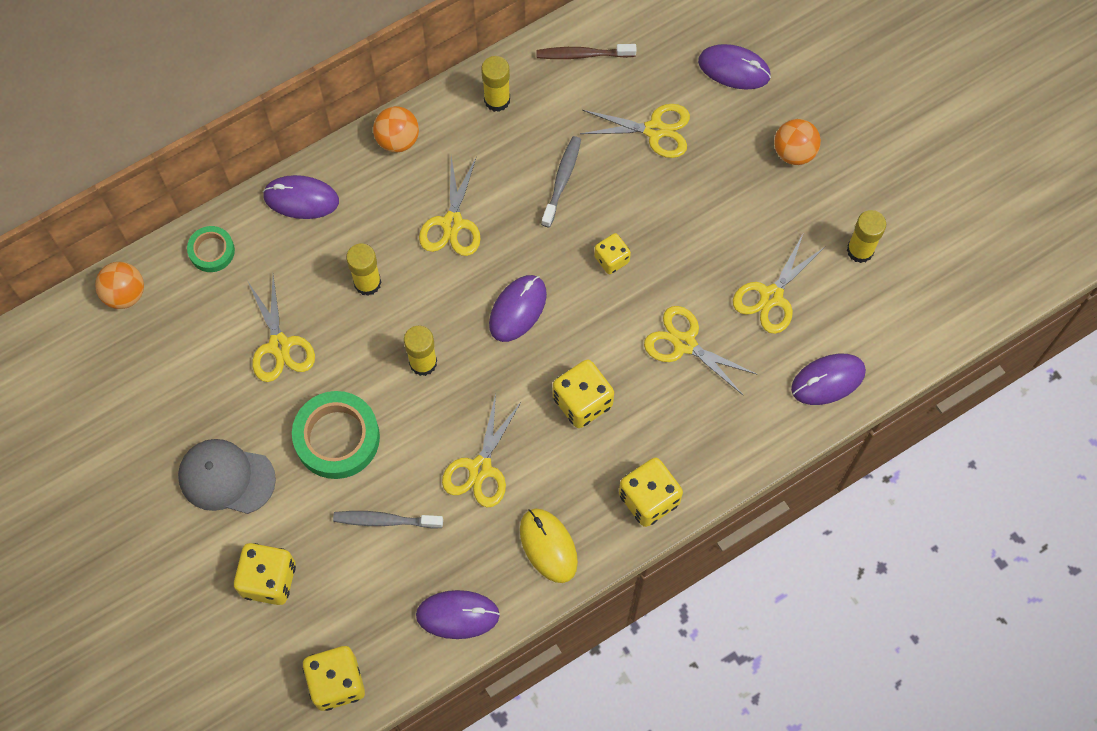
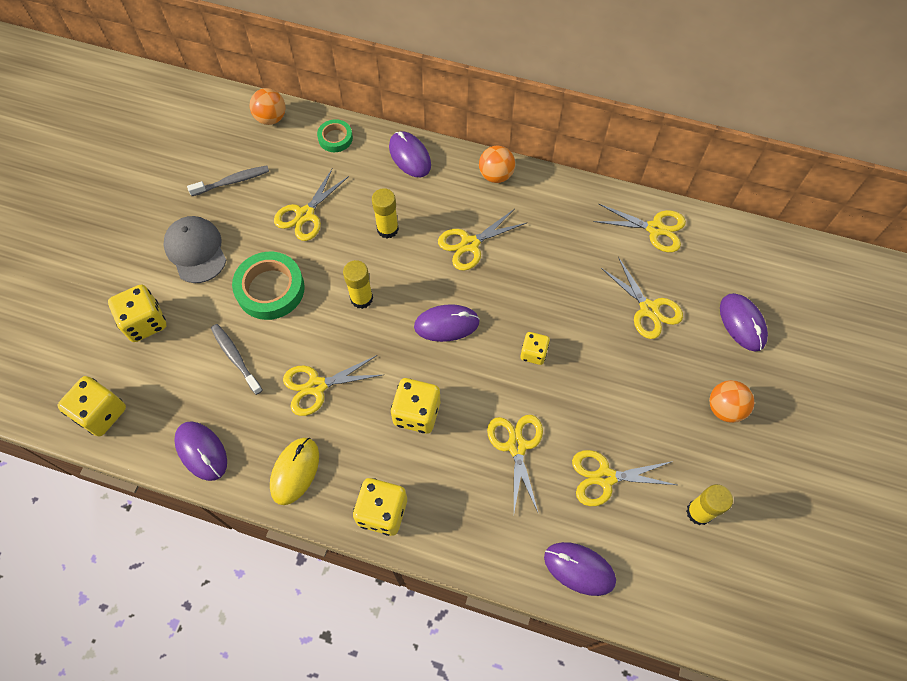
camera: 50 degrees right, 5 degrees down
yellow glue stick [481,56,510,112] -> none
brown toothbrush [536,44,636,59] -> yellow scissors [594,204,686,252]
grey toothbrush [541,136,581,228] -> grey toothbrush moved to [187,166,269,196]

